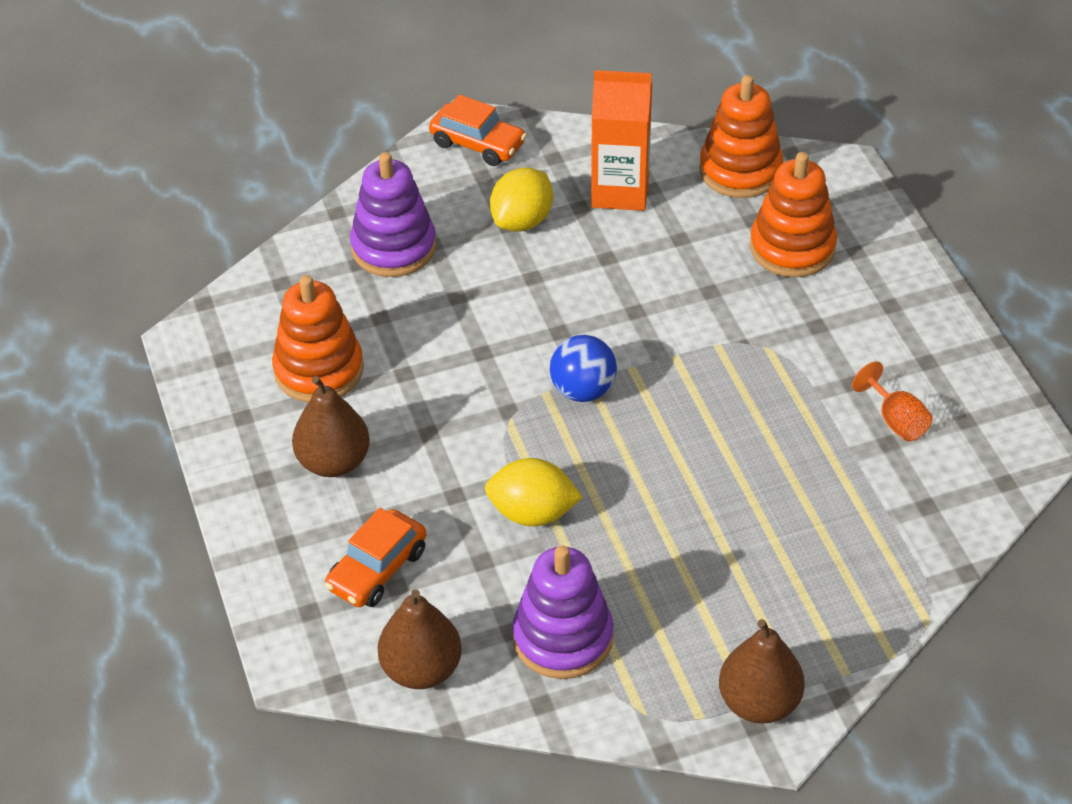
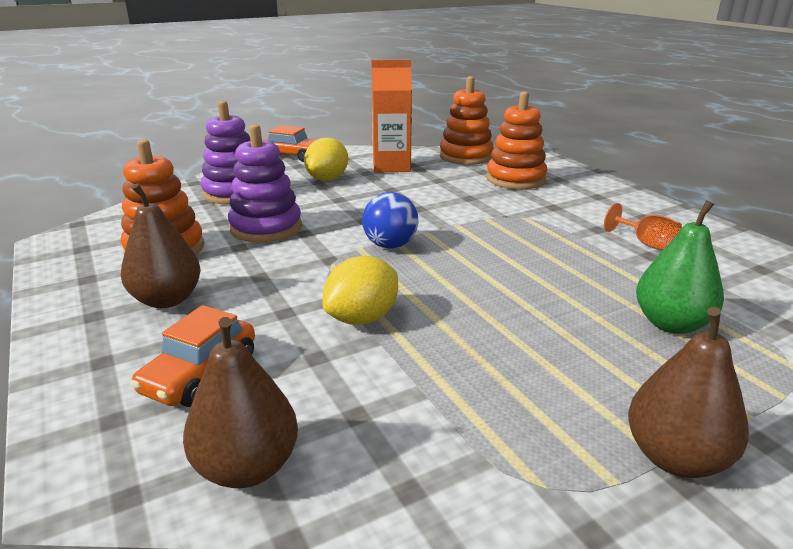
camera: 10 degrees left, 20 degrees down
yellow lemon [485,458,583,526] -> yellow lemon turned 45 degrees counterclockwise [322,256,398,325]
purple stacking toy [512,545,613,679] -> purple stacking toy moved to [228,124,302,242]
none -> green pear [636,200,724,334]

